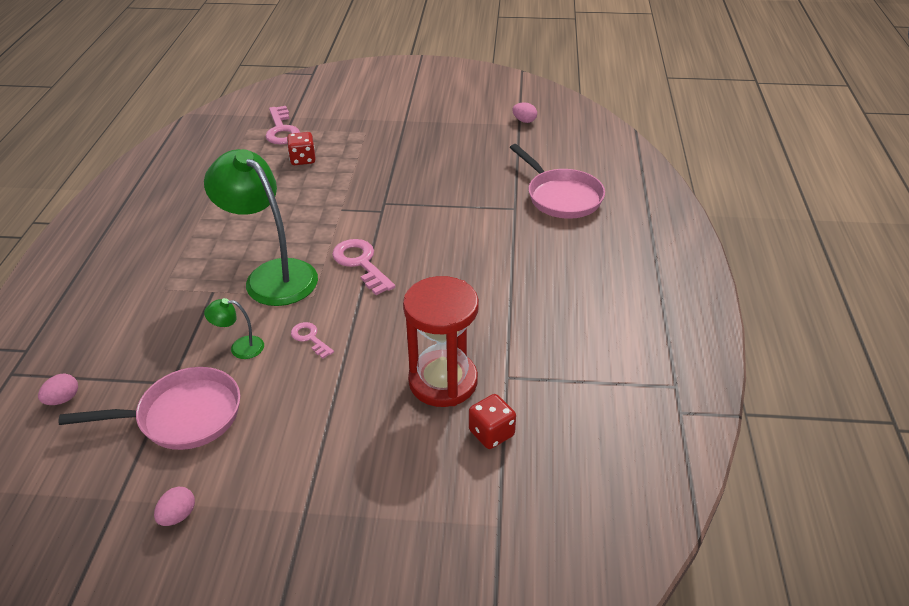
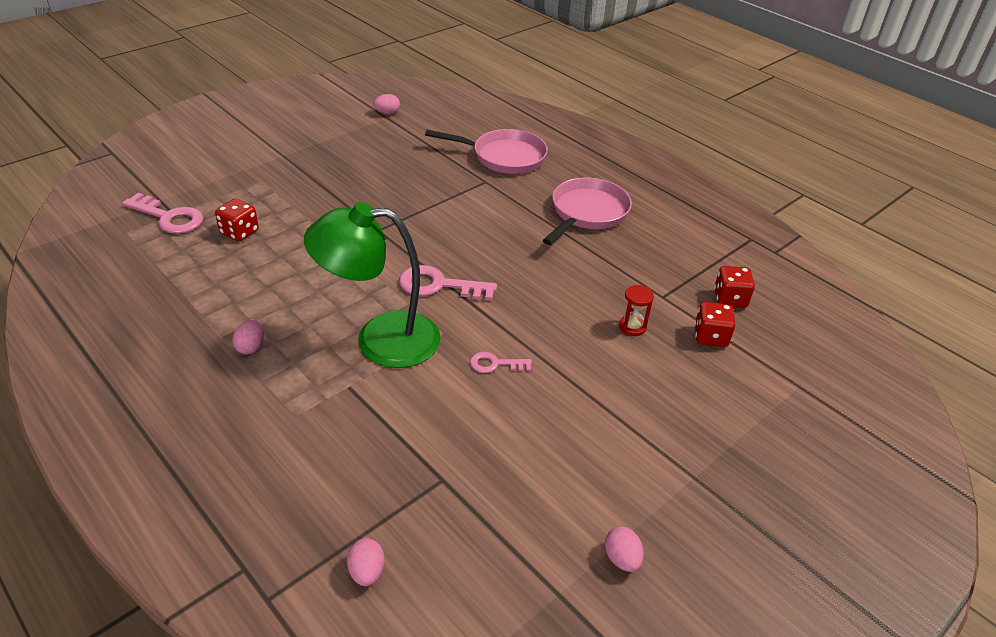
camera: 50 degrees left, 0 degrees up
pink pan [58,367,240,450] -> pink pan moved to [542,178,632,245]
green lamp [204,298,264,359] -> none
red hourglass [403,276,479,407] -> red hourglass [619,285,654,336], size x0.41
none -> pink egg [232,320,264,354]
none -> red dice [714,266,755,308]

